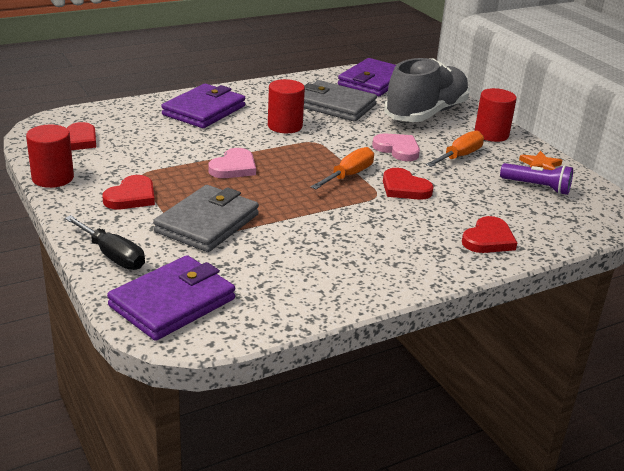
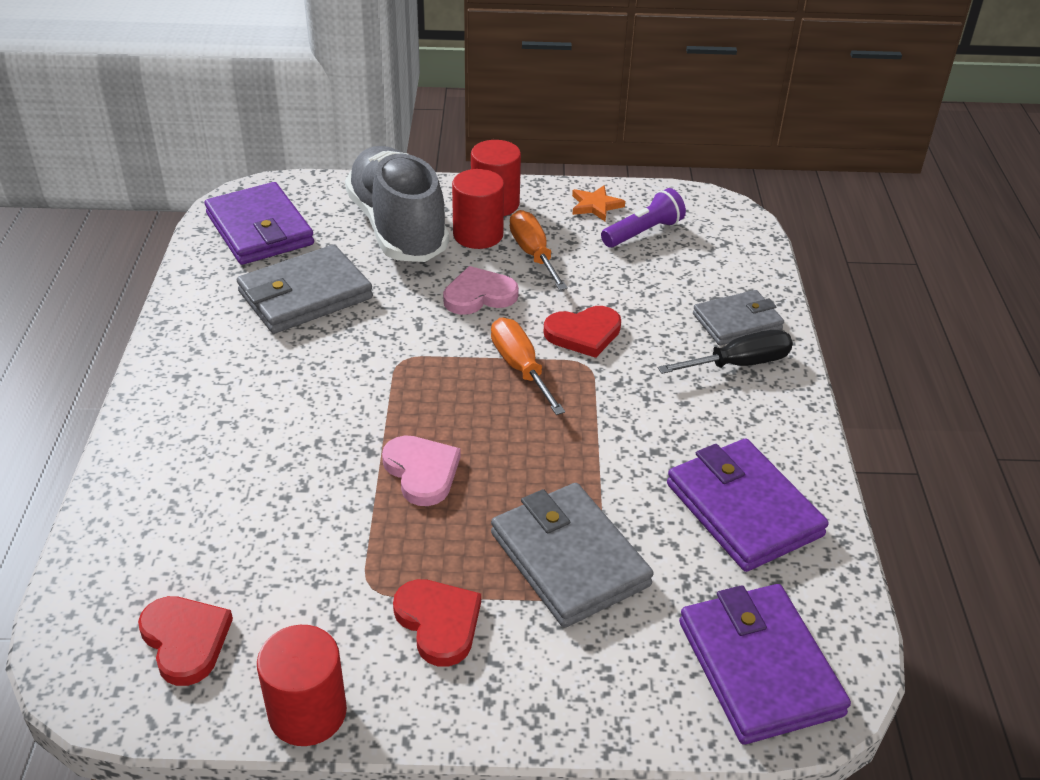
camera: 60 degrees left, 10 degrees up
black screwdriver [65,215,145,270] -> black screwdriver moved to [658,330,793,374]
purple wallet [161,84,245,128] -> purple wallet moved to [667,438,829,572]
red cylinder [268,79,305,133] -> red cylinder moved to [452,169,504,249]
red heart [462,216,517,253] -> grey wallet [693,290,784,346]

